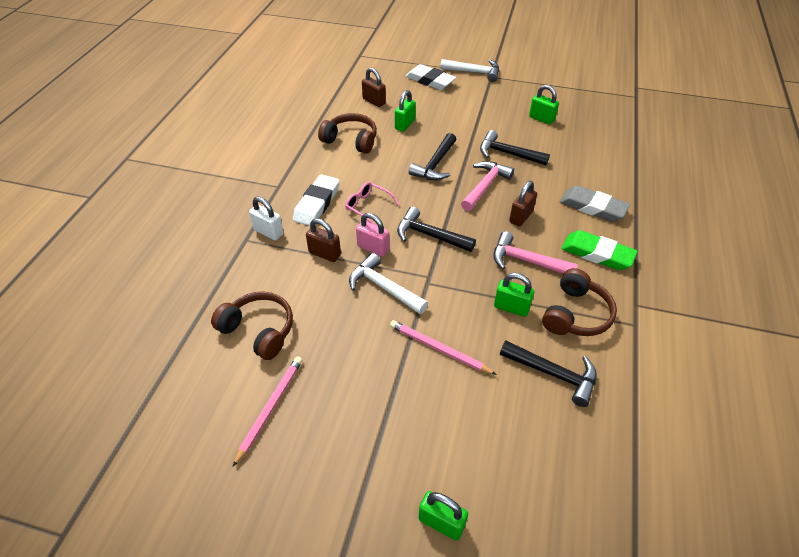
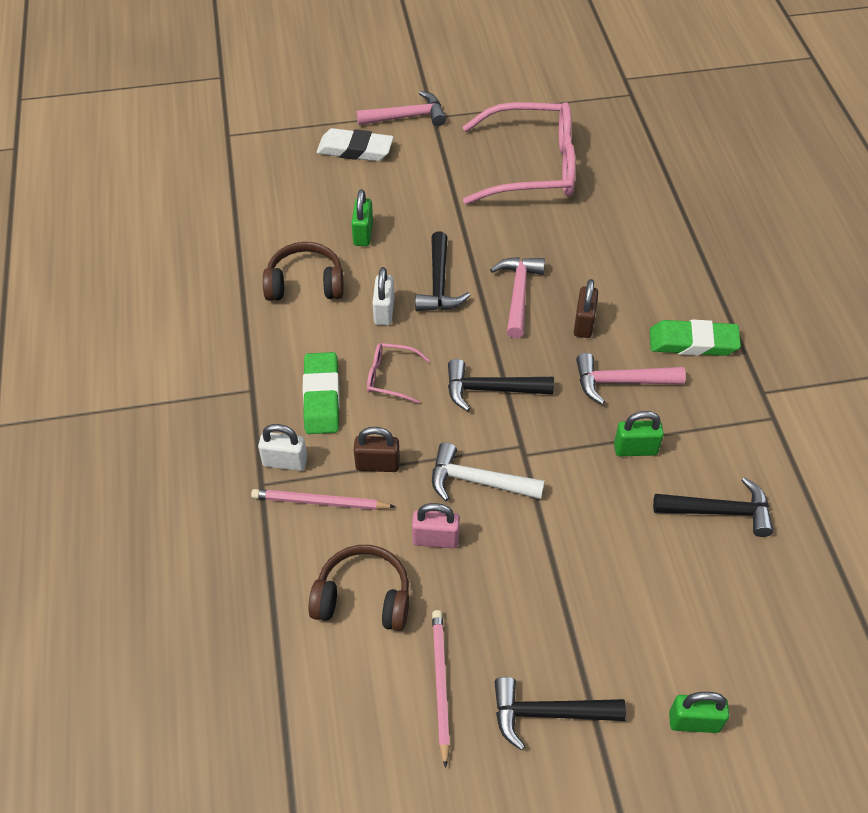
camera: 25 degrees left, 5 degrees up
white eraser [293,174,340,226] -> green eraser [303,352,340,434]
pink padlock [356,213,389,257] -> pink padlock moved to [412,503,460,548]
brown padlock [362,68,386,107] -> none
pink pencil [390,320,497,375] -> pink pencil moved to [251,489,396,510]
white hammer [440,59,499,82] -> pink hammer [356,91,446,126]
black hammer [480,130,550,165] -> black hammer moved to [494,677,626,750]
green padlock [529,85,559,125] -> pink glasses [463,102,576,204]
brown headphones [542,268,617,336] -> none
grey eraser [560,185,630,222] -> none
none -> white padlock [372,267,394,326]

